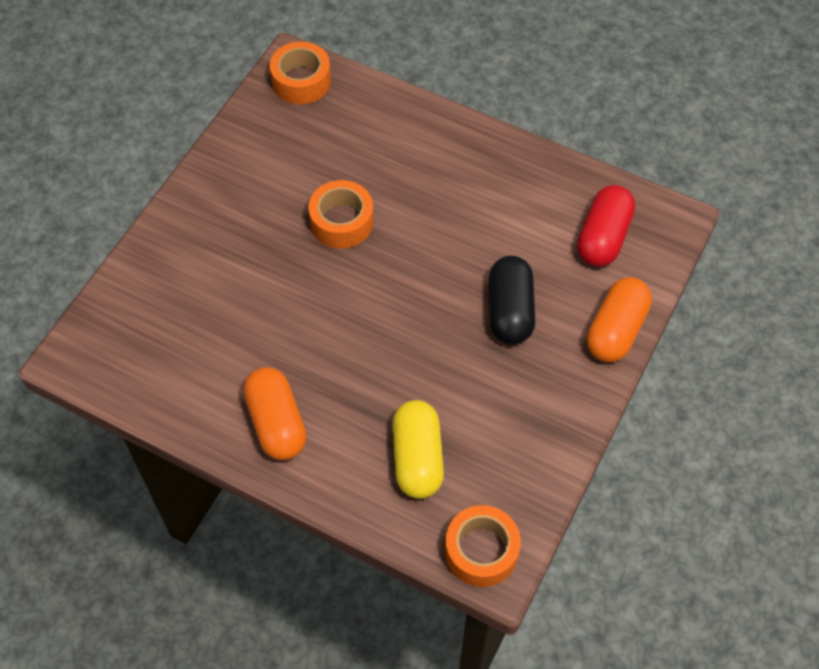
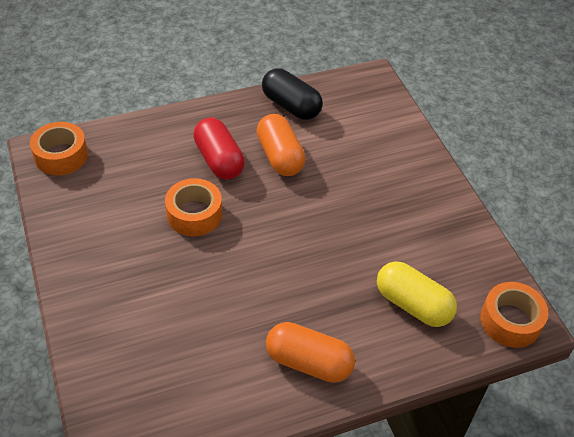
camera: 50 degrees left, 10 degrees down
black capsule [489,255,536,345] -> black capsule moved to [262,69,323,120]
red capsule [577,185,635,267] -> red capsule moved to [193,118,245,179]
orange capsule [586,277,652,362] -> orange capsule moved to [257,114,305,176]

